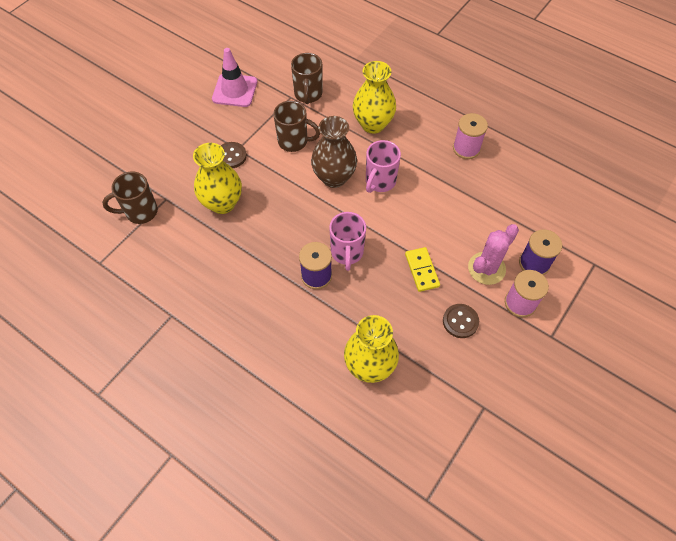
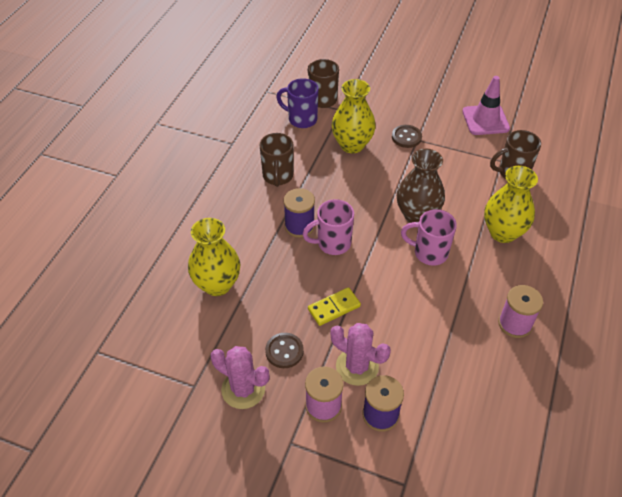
camera: 75 degrees right, 10 degrees down
brown mug [273,101,320,152] -> brown mug moved to [259,133,293,187]
none -> pink cactus [211,346,269,409]
none -> purple mug [276,78,319,128]

